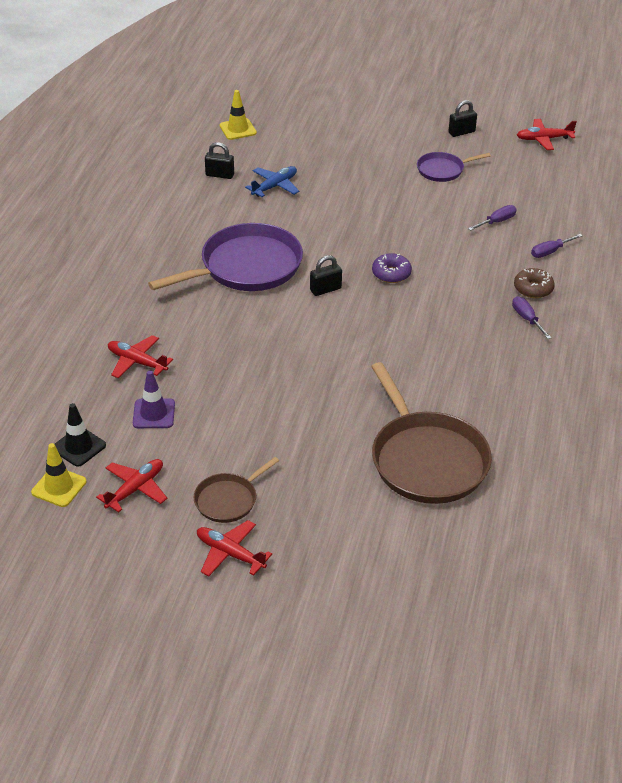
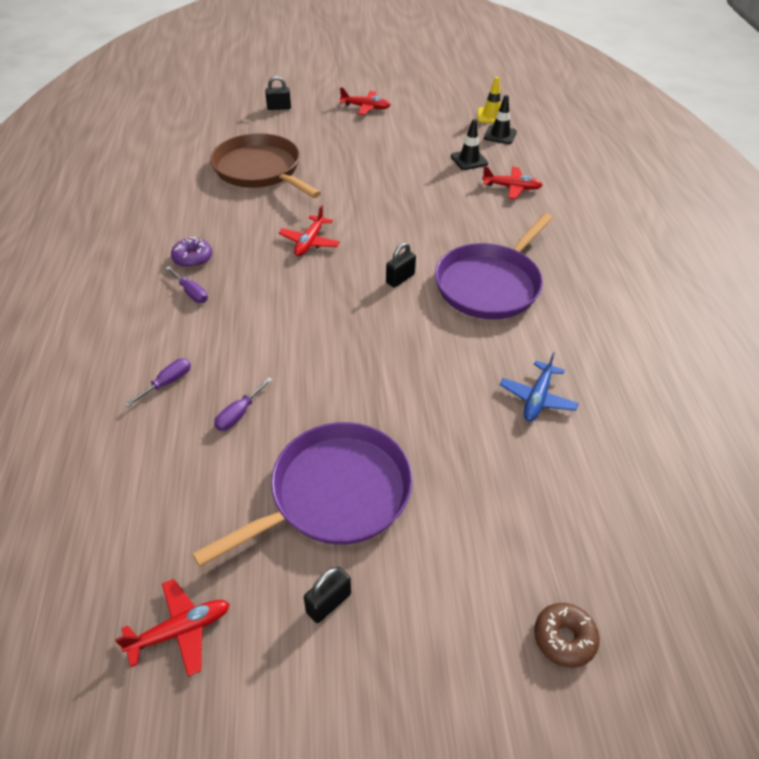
camera: 160 degrees right, 5 degrees up
red plane [96,459,167,512] -> red plane moved to [279,205,340,256]
purple traffic cone [133,370,175,428] -> black traffic cone [451,119,488,170]
brown pan [193,457,279,523] -> none
black padlock [205,142,234,179] -> black padlock moved to [265,76,291,110]
yellow traffic cone [220,90,257,140] -> none
purple donut [372,253,412,283] -> purple donut moved to [171,237,212,268]
purple pan [417,152,491,182] -> purple pan [192,422,413,567], size x1.95
brown donut [514,268,555,298] -> brown donut moved to [534,603,600,668]

